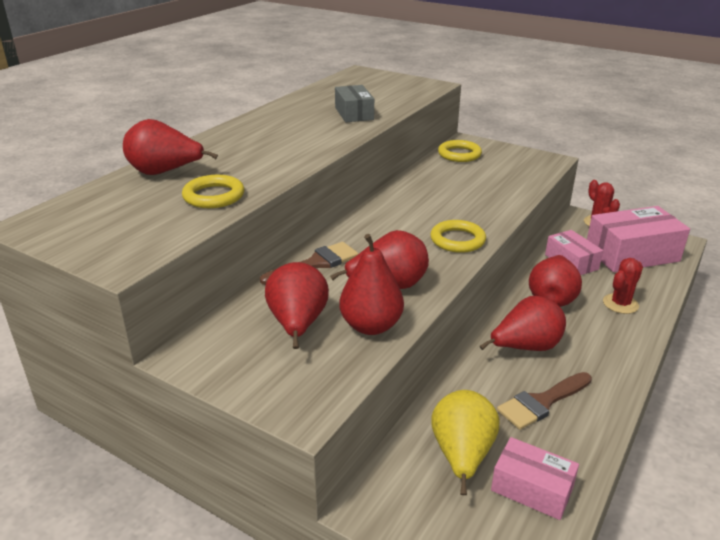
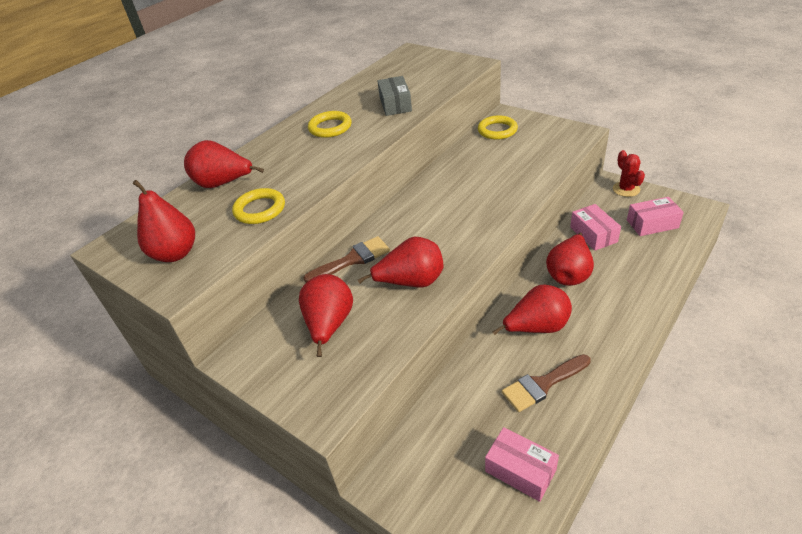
camera: 10 degrees right, 10 degrees up
red pear [339,234,404,335] -> red pear moved to [132,180,195,262]
yellow ring [430,220,486,253] -> yellow ring moved to [308,111,352,138]
yellow pear [431,390,499,495] -> none
pink box [587,206,690,272] -> pink box [627,197,684,236], size x0.59
red cactus [603,258,643,314] -> none

